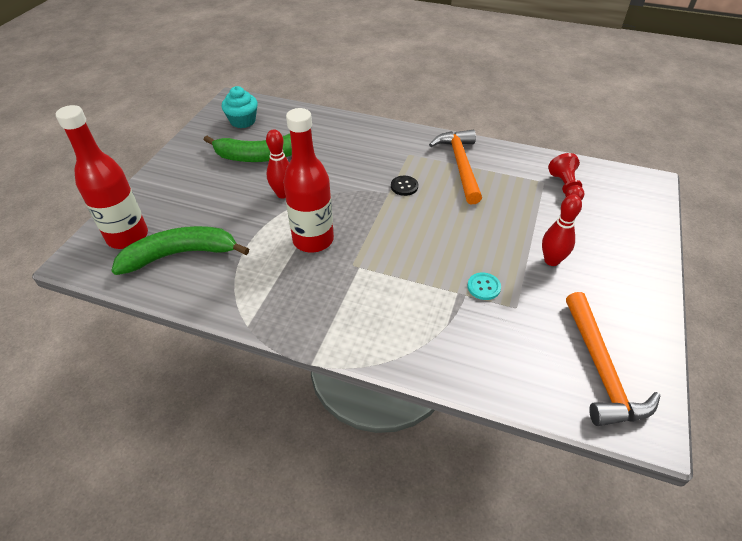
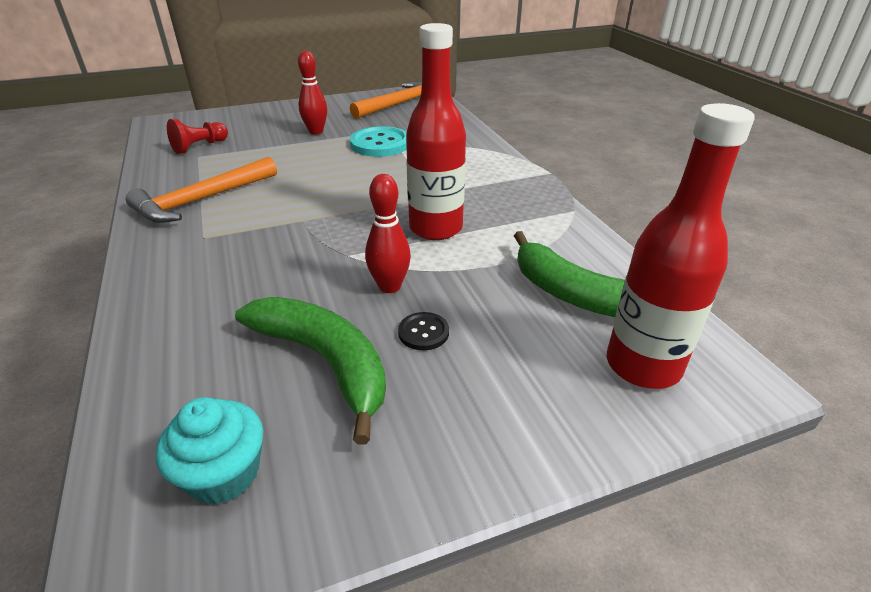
camera: 130 degrees left, 10 degrees down
black button [391,176,418,196] -> black button moved to [398,312,449,350]
turquoise button [467,272,501,300] -> turquoise button [350,126,407,157], size x1.99

